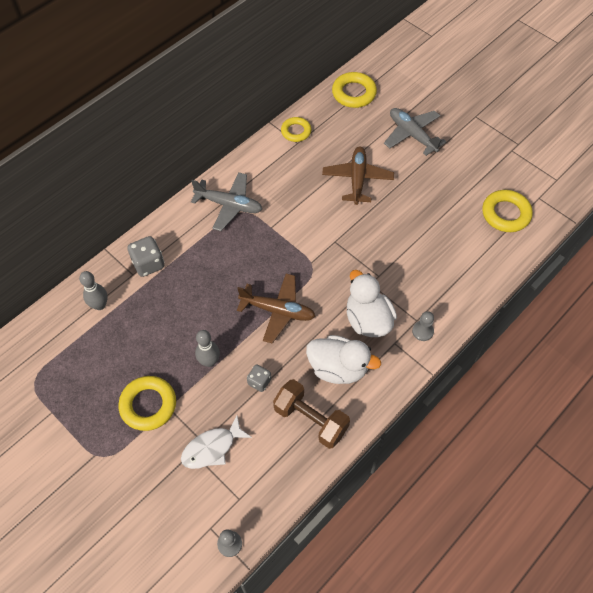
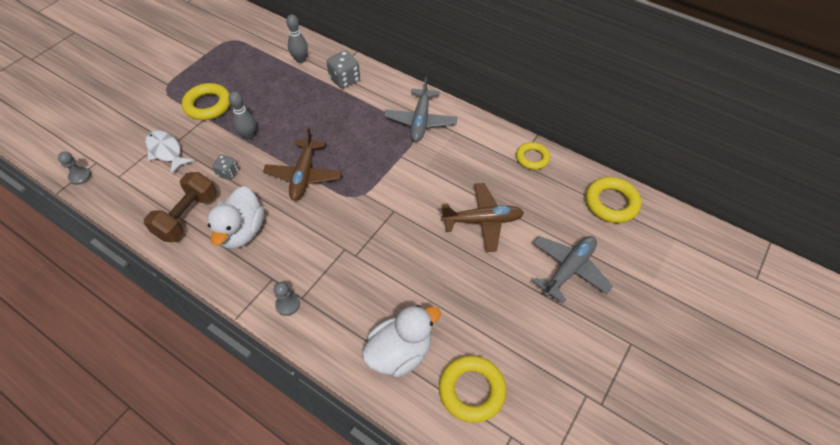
camera: 80 degrees right, 5 degrees down
white duck [346,270,397,337] -> white duck moved to [362,305,441,377]

